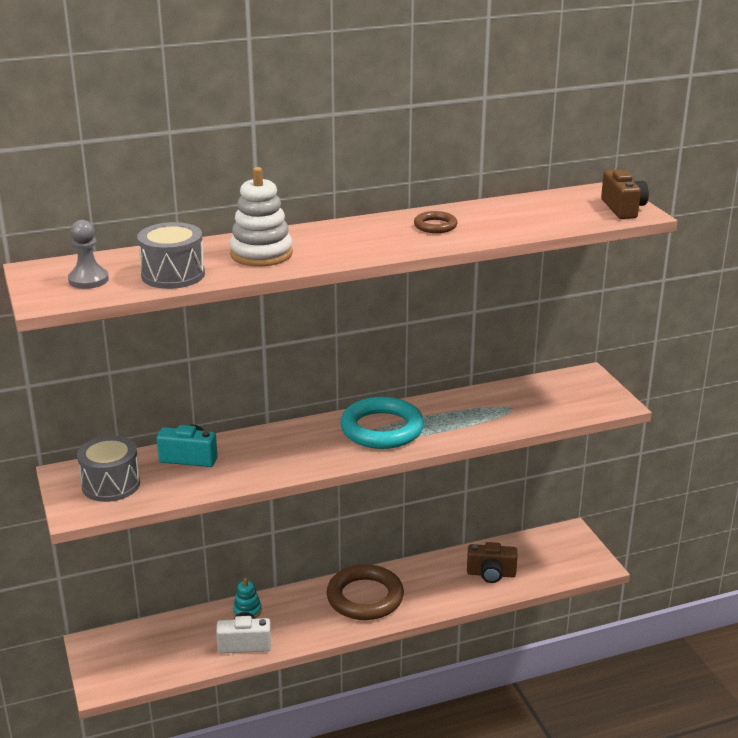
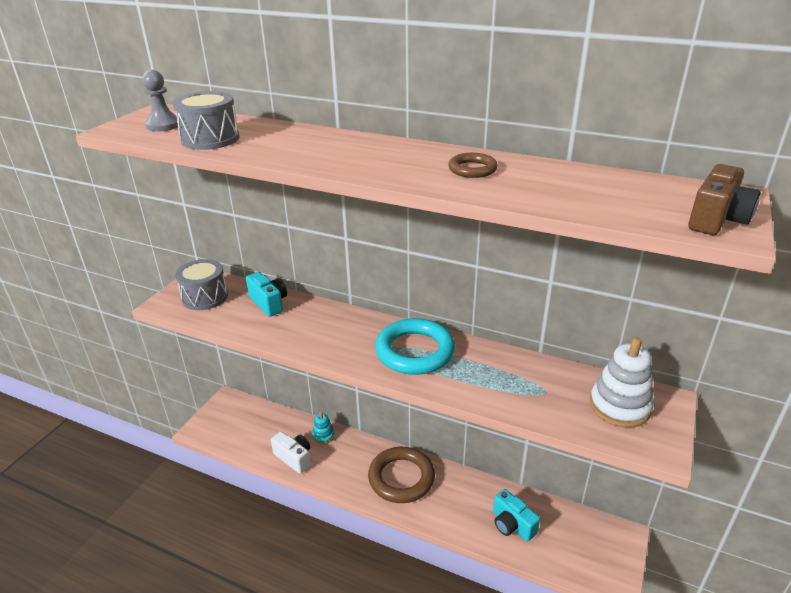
camera: 45 degrees right, 5 degrees up
white stacking toy [230,167,293,267] -> white stacking toy moved to [590,338,654,427]
brown camera [467,542,517,583] -> turquoise camera [493,489,540,541]

